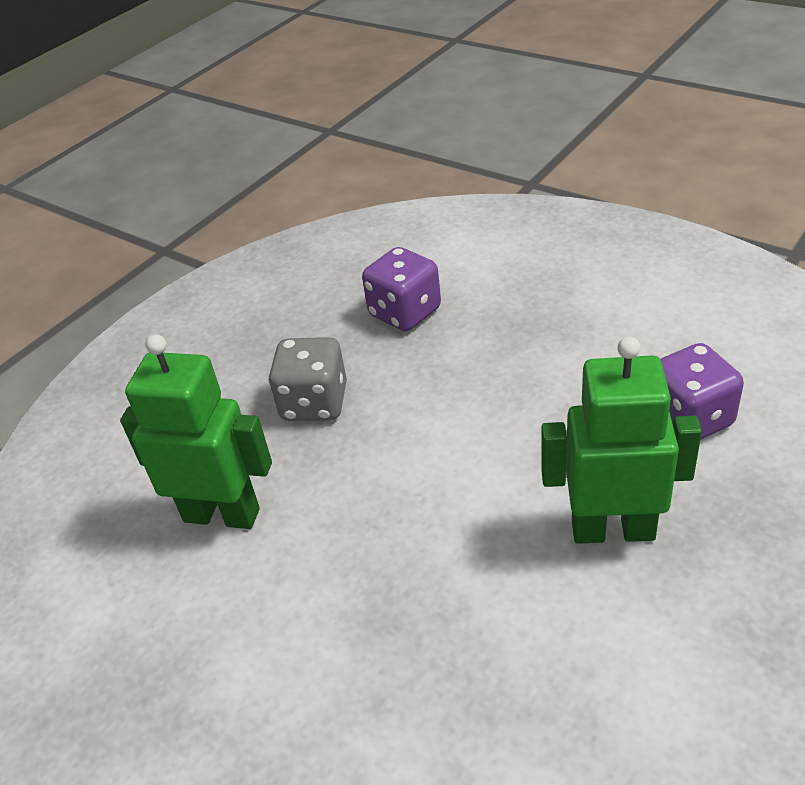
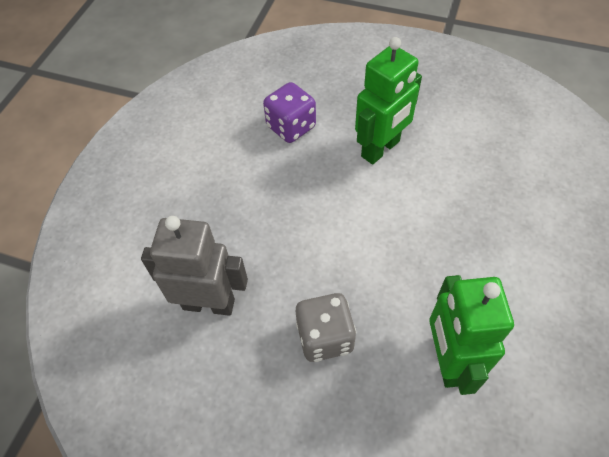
camera: 110 degrees left, 15 degrees up
purple dice [362,247,441,331] -> grey robot [141,216,248,316]
green robot [542,337,702,544] -> green robot turned 120 degrees counterclockwise [355,37,422,165]

